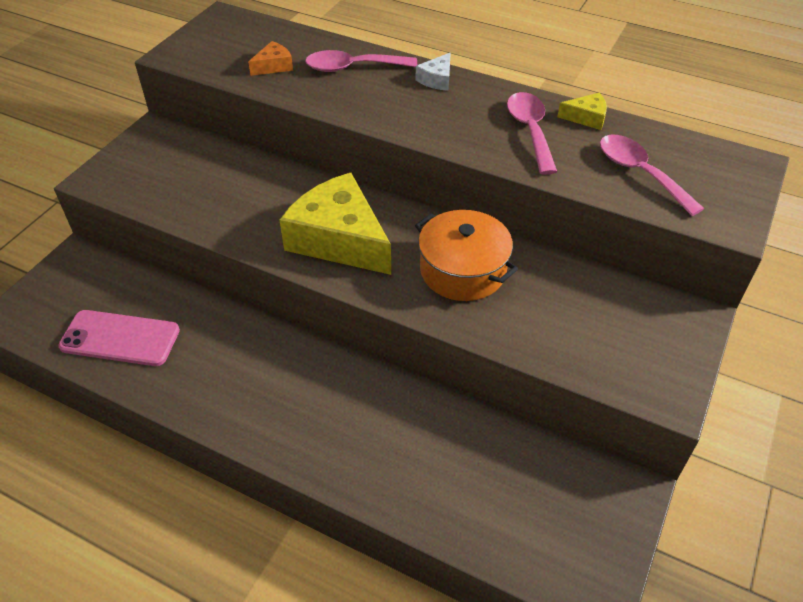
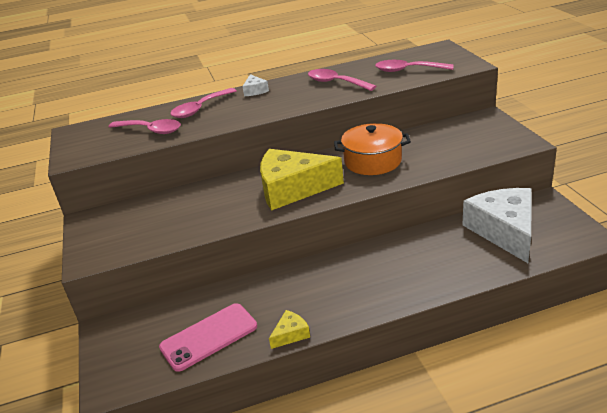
camera: 40 degrees left, 15 degrees down
orange cheese [248,41,293,76] -> pink spoon [109,119,181,134]
yellow cheese [557,93,607,130] -> yellow cheese moved to [269,310,310,349]
none -> white cheese [462,188,532,263]

